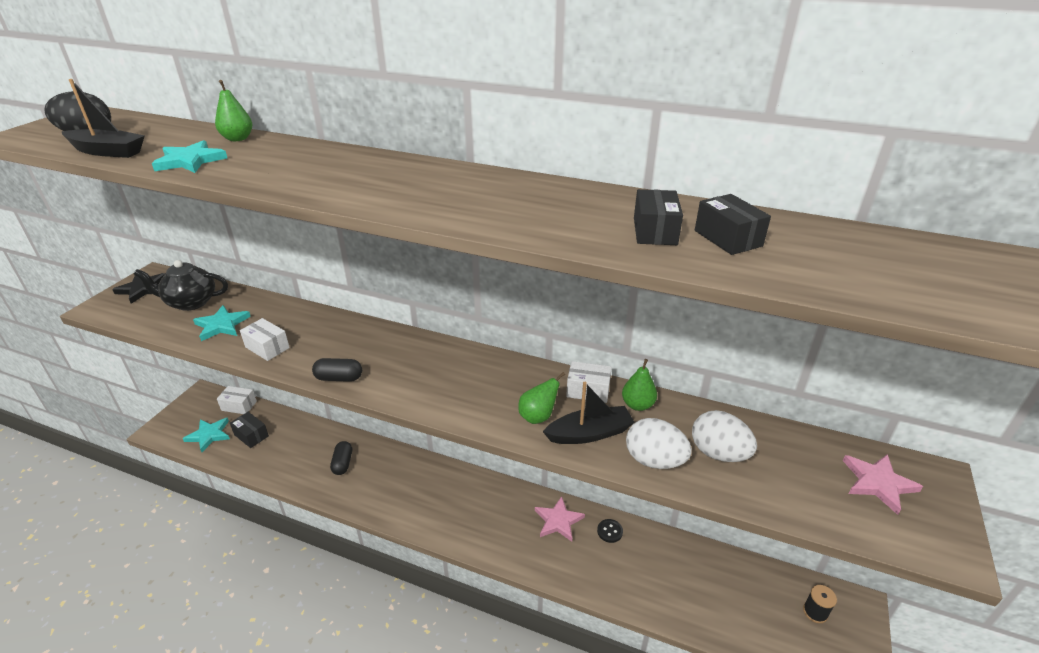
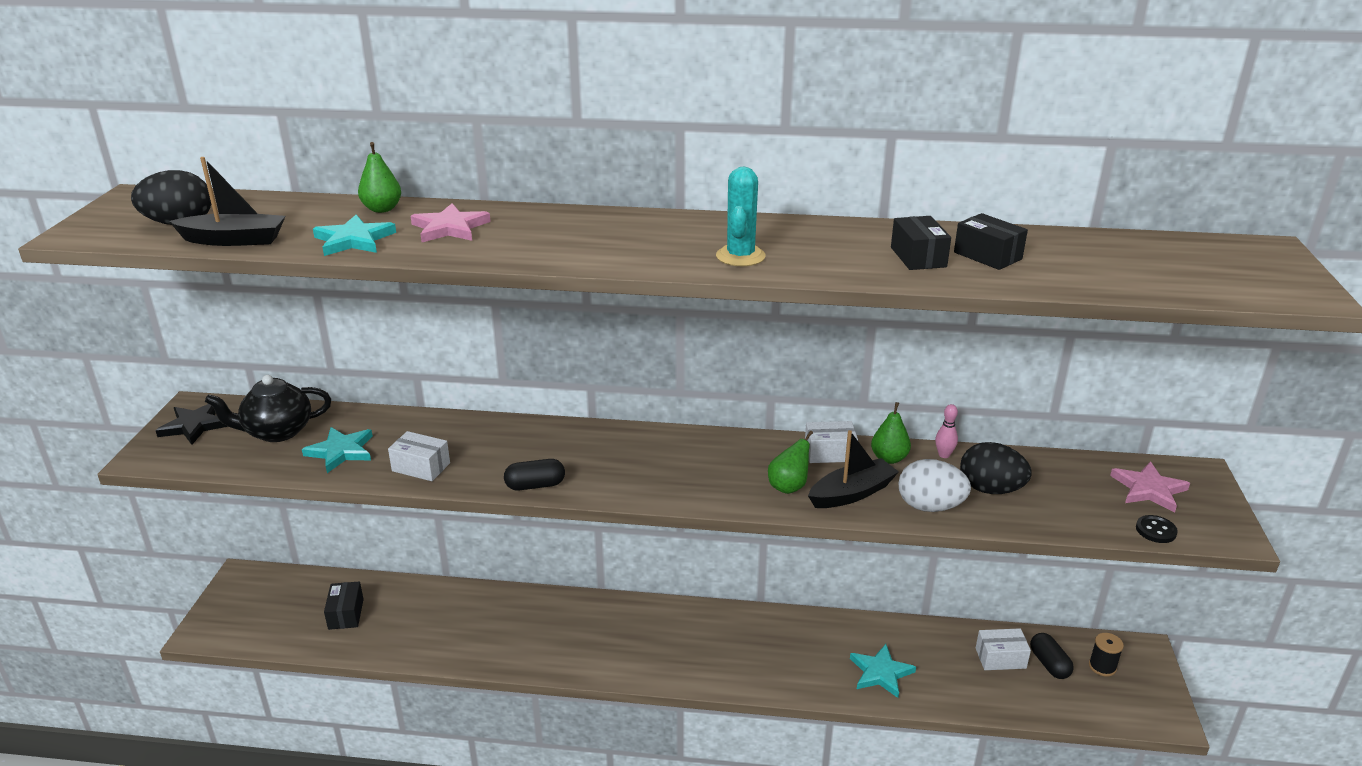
camera: 15 degrees left, 5 degrees down
turquoise star [183,418,230,452] -> turquoise star moved to [850,644,916,698]
white box [217,386,257,414] -> white box moved to [976,628,1031,670]
black box [230,412,269,448] -> black box turned 60 degrees clockwise [324,582,364,630]
black capsule [330,441,352,475] -> black capsule moved to [1030,633,1074,679]
pink star [535,496,585,542] -> pink star moved to [411,203,491,242]
black button [597,519,623,543] -> black button moved to [1136,515,1178,543]
white egg [692,410,757,462] -> black egg [960,442,1031,494]
none -> turquoise cactus [716,167,766,266]
none -> pink bowling pin [935,404,958,458]

